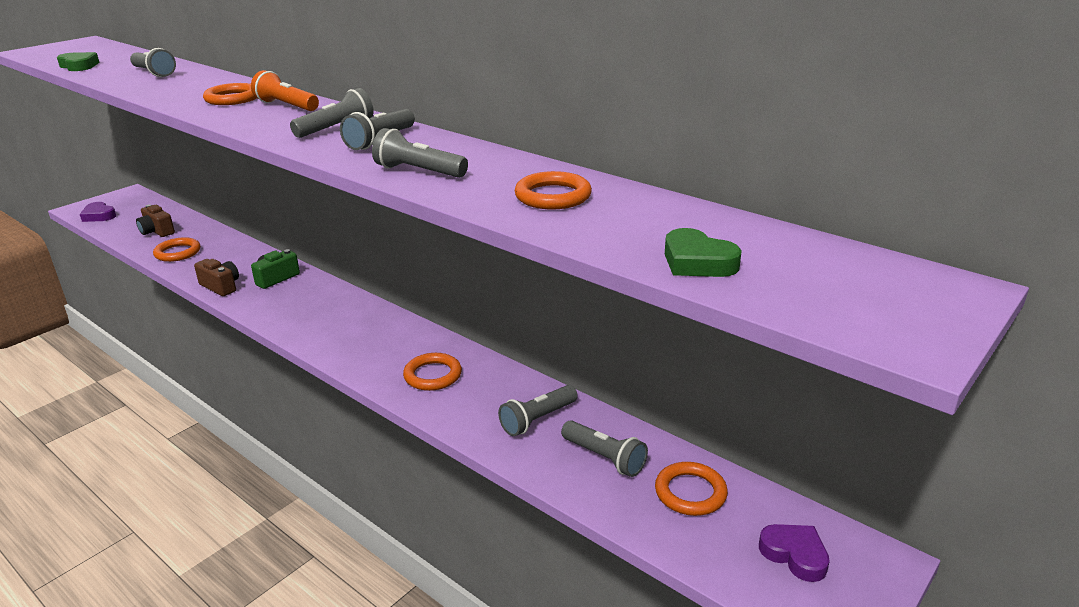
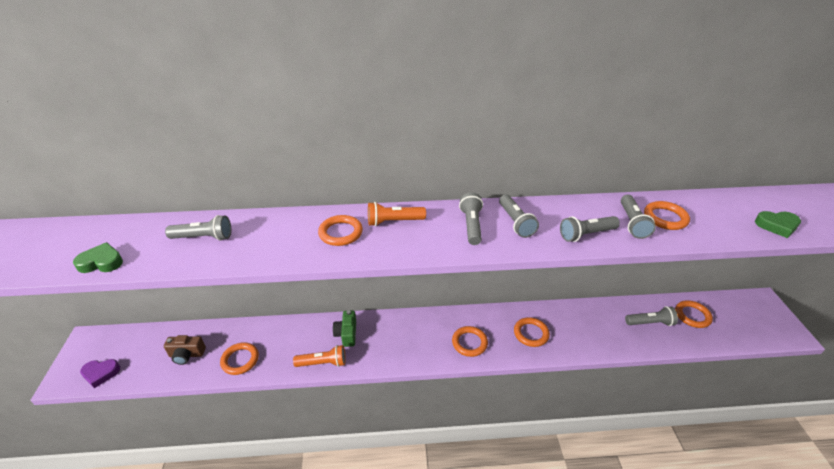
camera: 45 degrees left, 10 degrees up
brown camera [194,259,239,296] -> orange flashlight [293,345,346,367]
grey flashlight [498,385,578,436] -> grey flashlight moved to [621,195,656,239]
purple heart [759,524,830,582] -> none
none -> orange ring [452,326,488,357]

